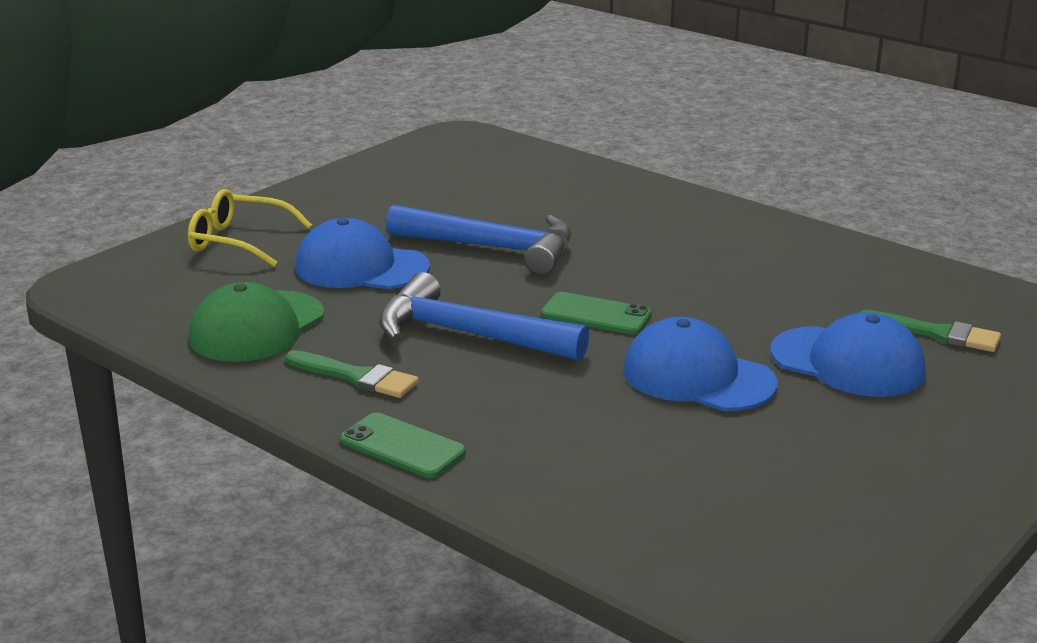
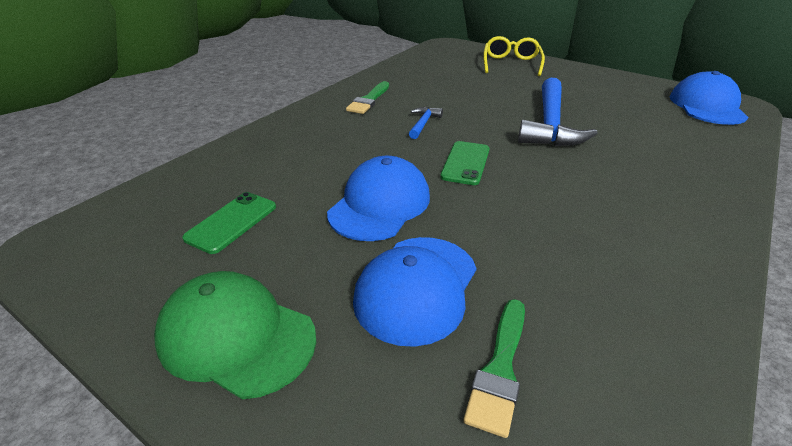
camera: 85 degrees right, 10 degrees up
green cap [189,282,324,362] -> green cap moved to [154,271,316,399]
blue cap [295,218,430,289] -> blue cap moved to [670,71,749,125]
green phone [340,412,466,478] -> green phone moved to [182,192,276,254]
blue hammer [379,272,589,361] -> blue hammer [409,107,443,139], size x0.46

